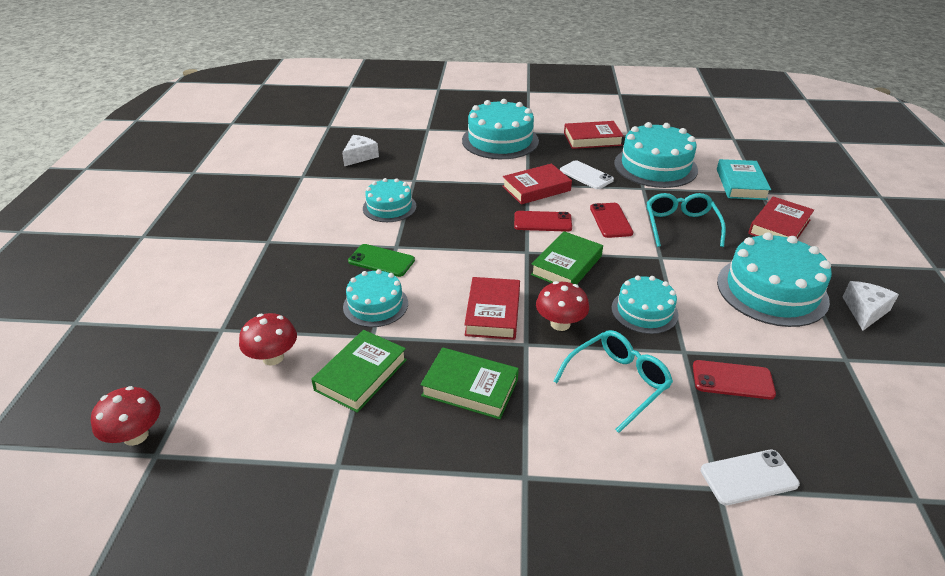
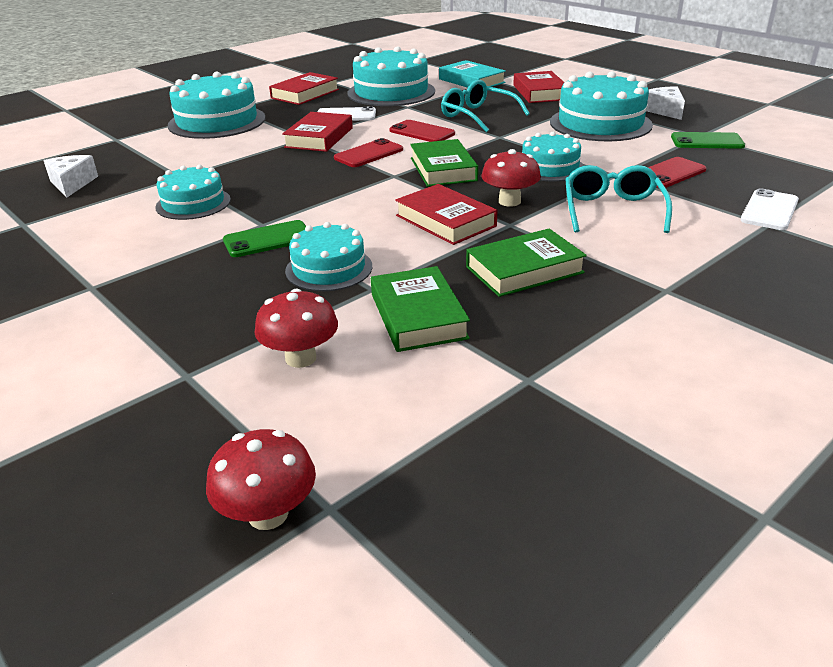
camera: 45 degrees left, 5 degrees down
none -> green phone [671,132,745,149]

